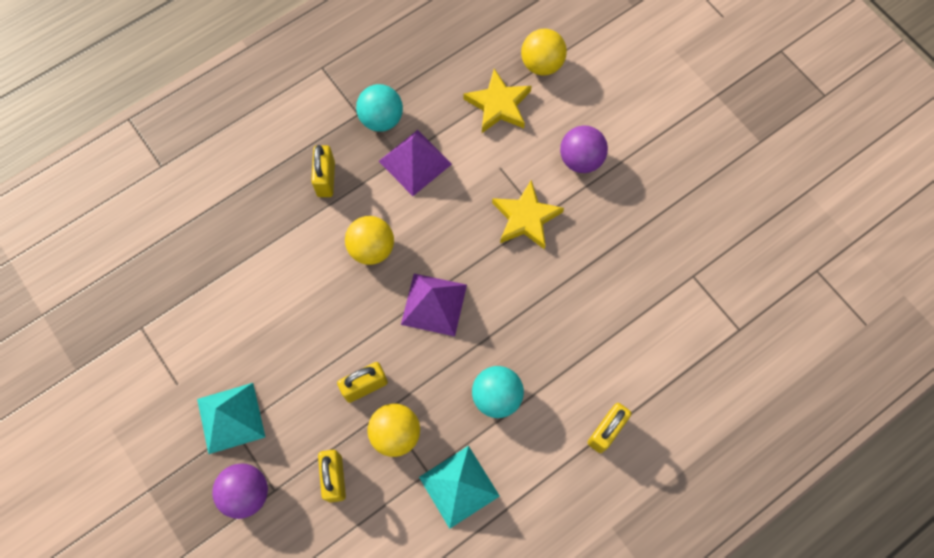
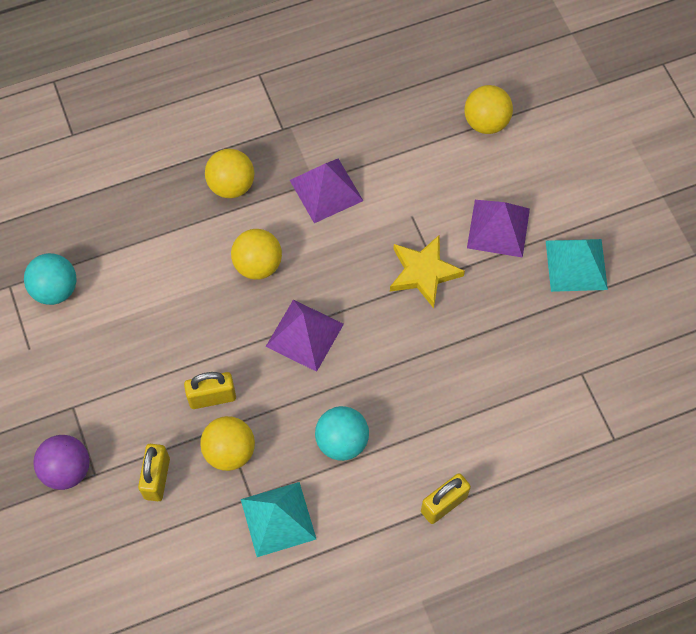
camera: 15 degrees right, 5 degrees down
turquoise pyramid [197,383,265,454] -> turquoise pyramid moved to [546,239,608,292]
yellow padlock [311,145,335,197] -> yellow ball [205,149,255,198]
turquoise ball [356,84,403,132] -> turquoise ball moved to [24,253,77,305]
yellow star [463,69,532,133] -> none
purple ball [560,126,608,173] -> purple pyramid [467,200,530,258]

